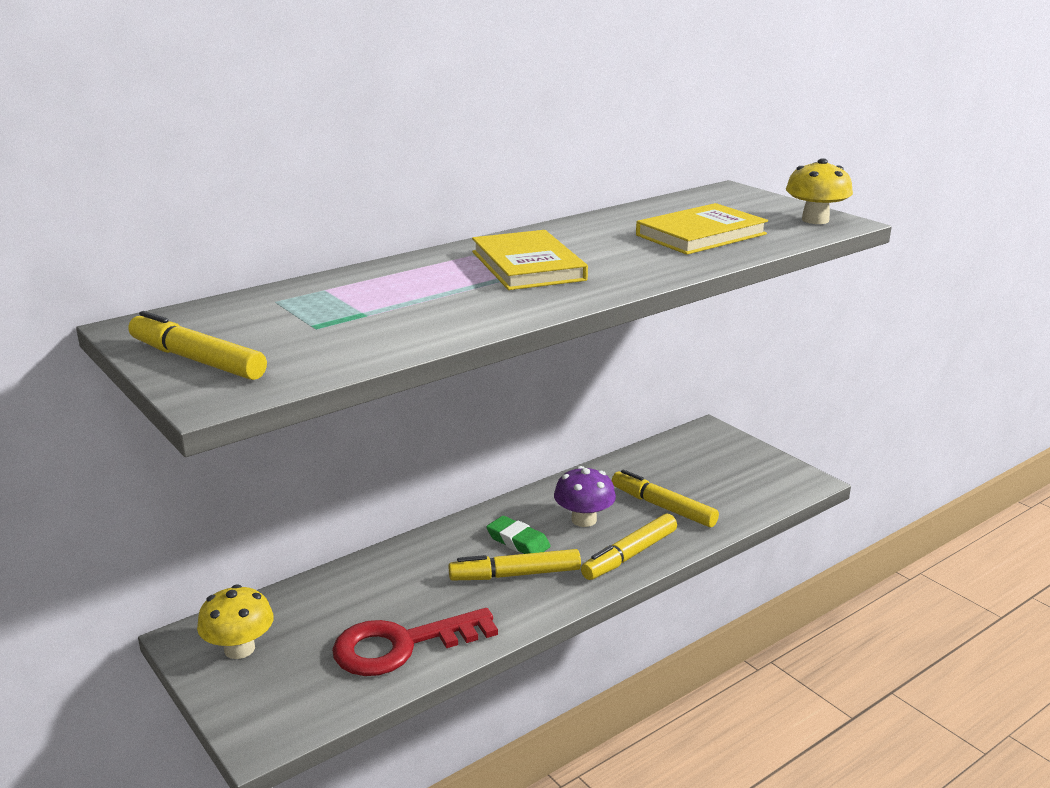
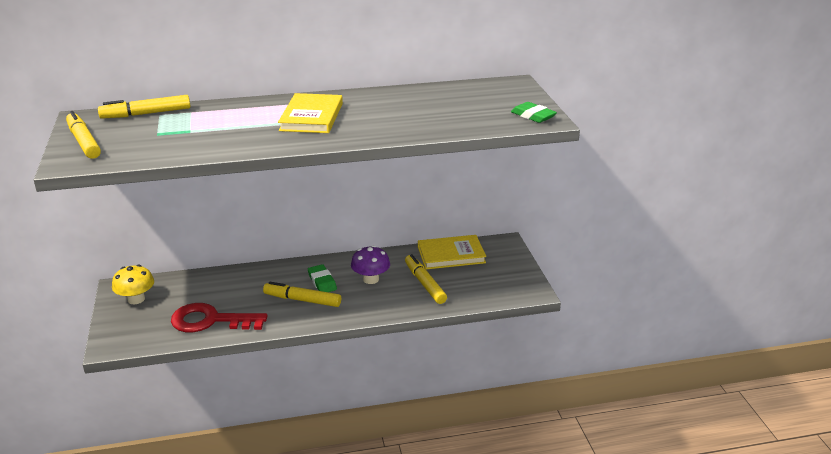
camera: 25 degrees right, 5 degrees up
yellow marker [581,514,677,580] -> yellow marker moved to [98,95,190,119]
yellow book [636,203,768,255] -> yellow book moved to [418,235,486,269]
yellow mushroom [786,158,853,224] -> green eraser [511,102,557,123]

